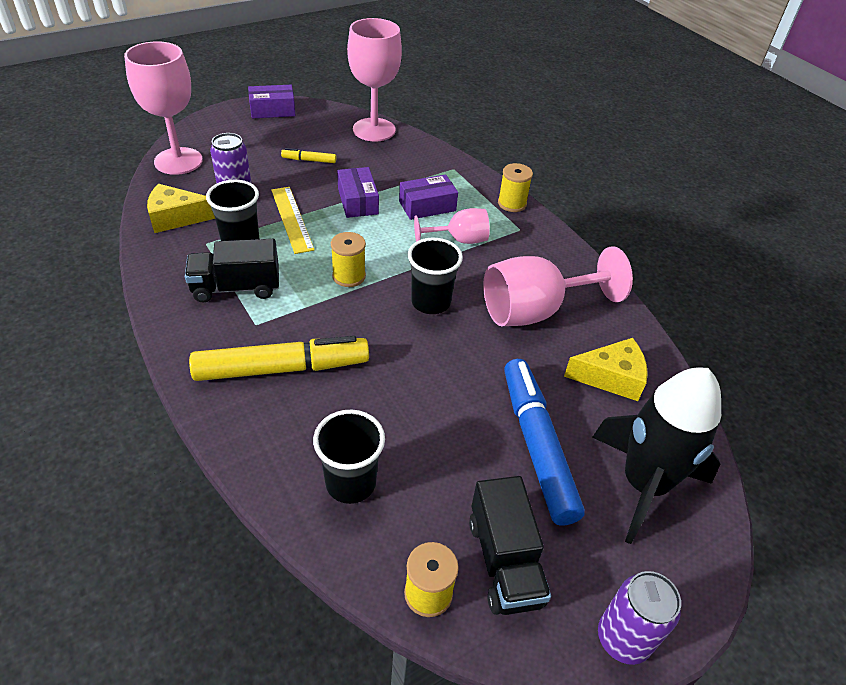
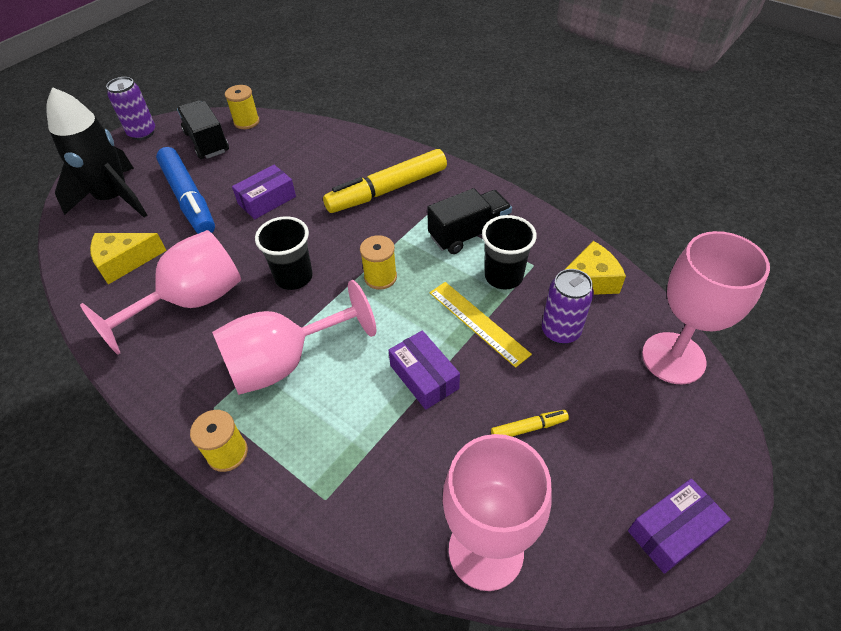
camera: 165 degrees right, 5 degrees up
black cup [313,409,385,504] -> none
purple box [399,174,458,220] -> purple box moved to [232,165,296,219]
pink goblet [414,208,490,244] -> pink goblet [212,280,376,395], size x1.73

